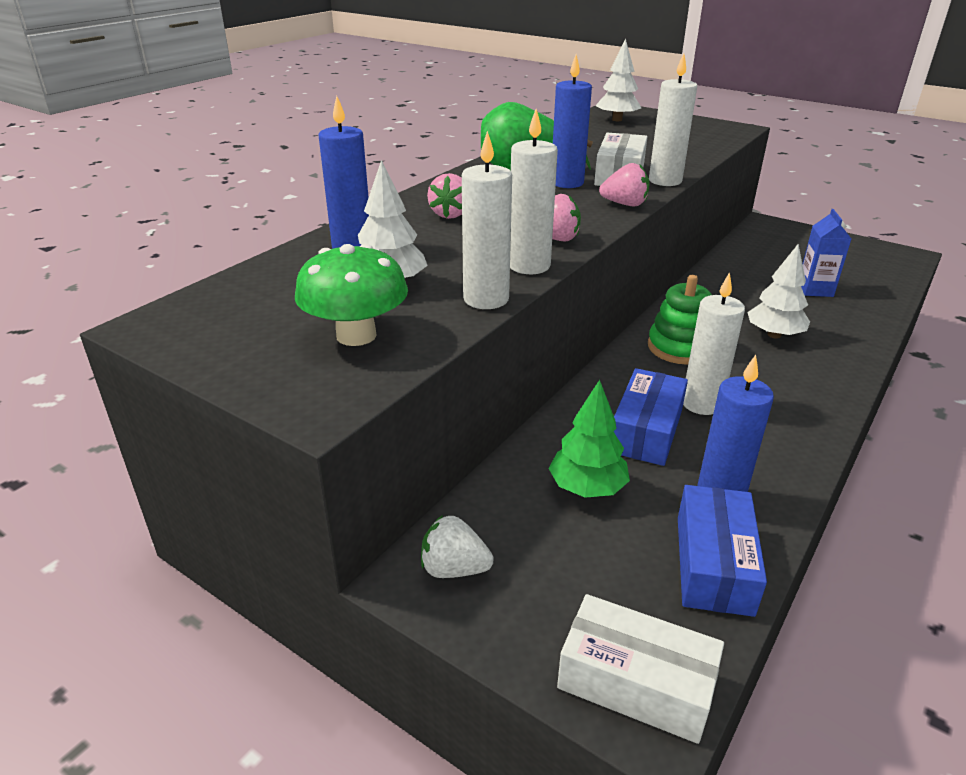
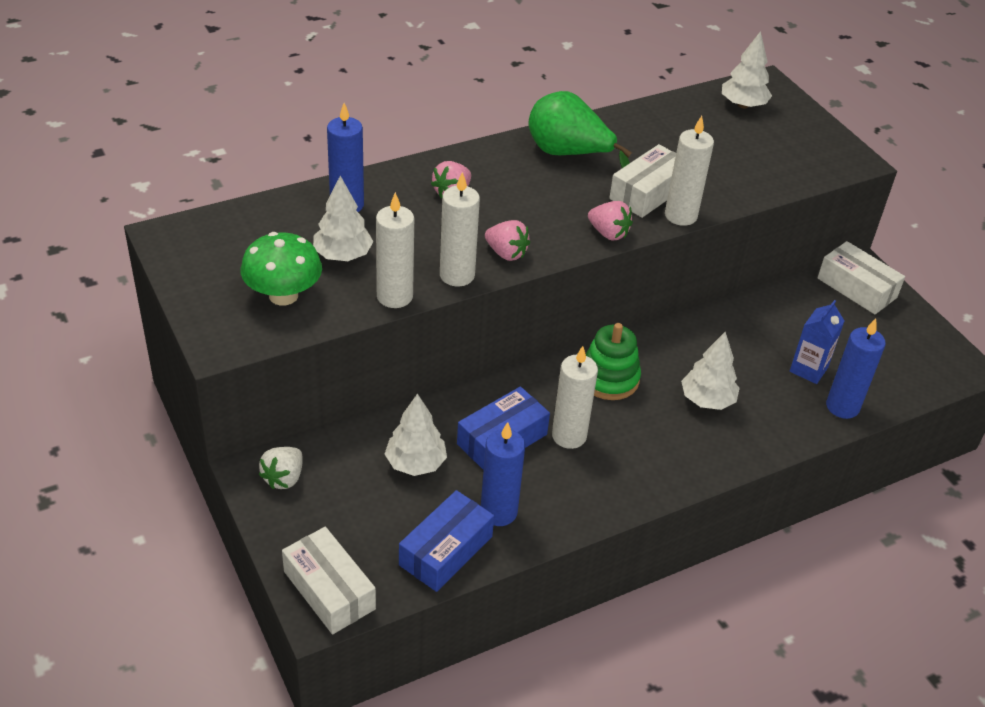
camera: 25 degrees right, 10 degrees up
white strawberry [421,515,494,578] -> white strawberry turned 105 degrees counterclockwise [259,447,303,489]
green tree [548,380,630,498] -> white tree [385,393,447,476]
blue candle [553,55,592,188] -> blue candle moved to [826,318,886,419]
none -> white box [817,241,905,314]

